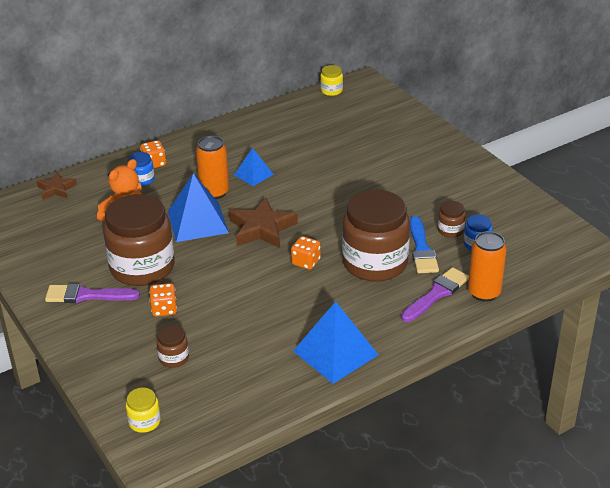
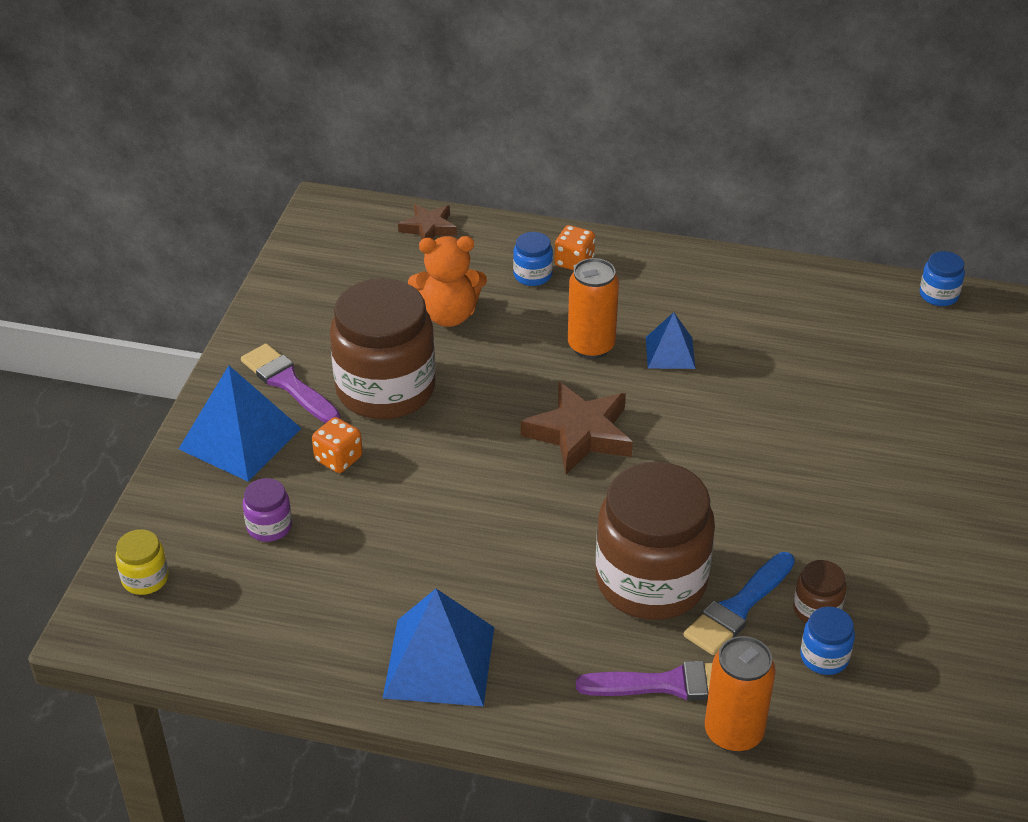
camera: 45 degrees right, 5 degrees up
brown jar [156,325,189,368] -> purple jar [243,478,292,542]
blue pyramid [168,173,229,242] -> blue pyramid moved to [179,365,302,481]
orange dice [291,236,321,270] -> none
yellow jar [320,65,343,96] -> blue jar [920,251,965,306]

